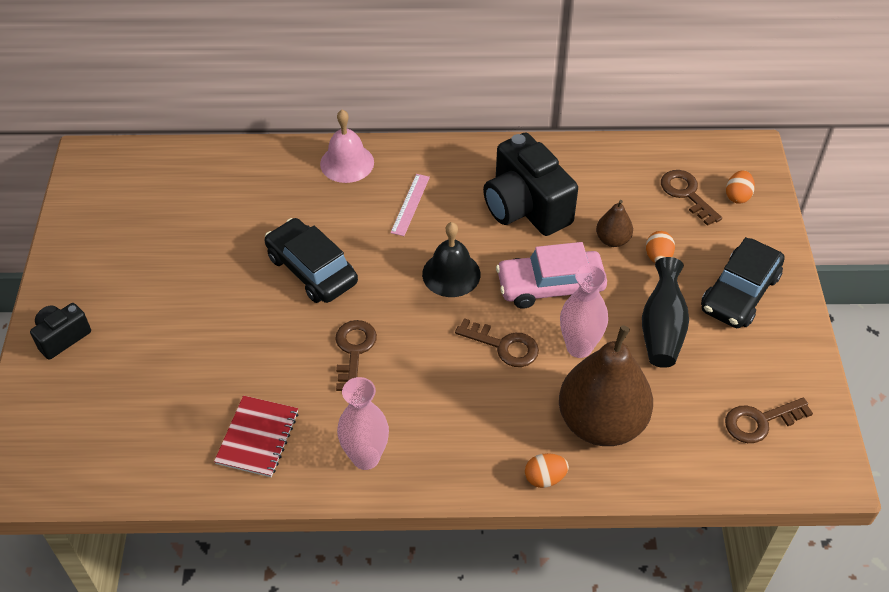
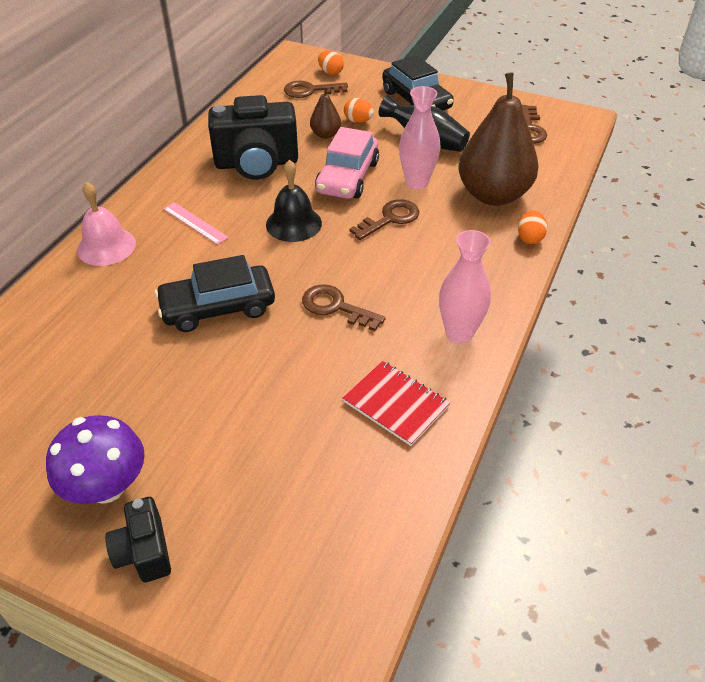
camera: 65 degrees left, 5 degrees down
none -> purple mushroom [46,415,145,504]

